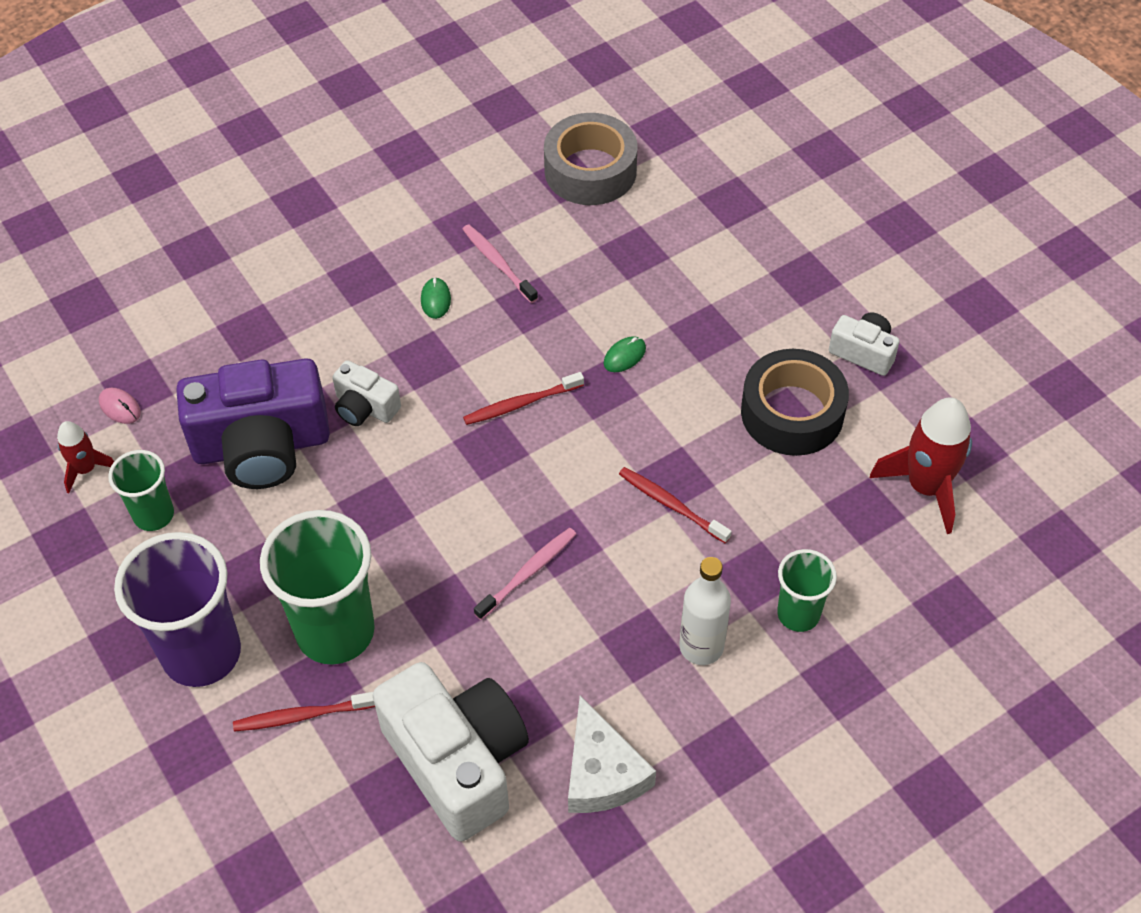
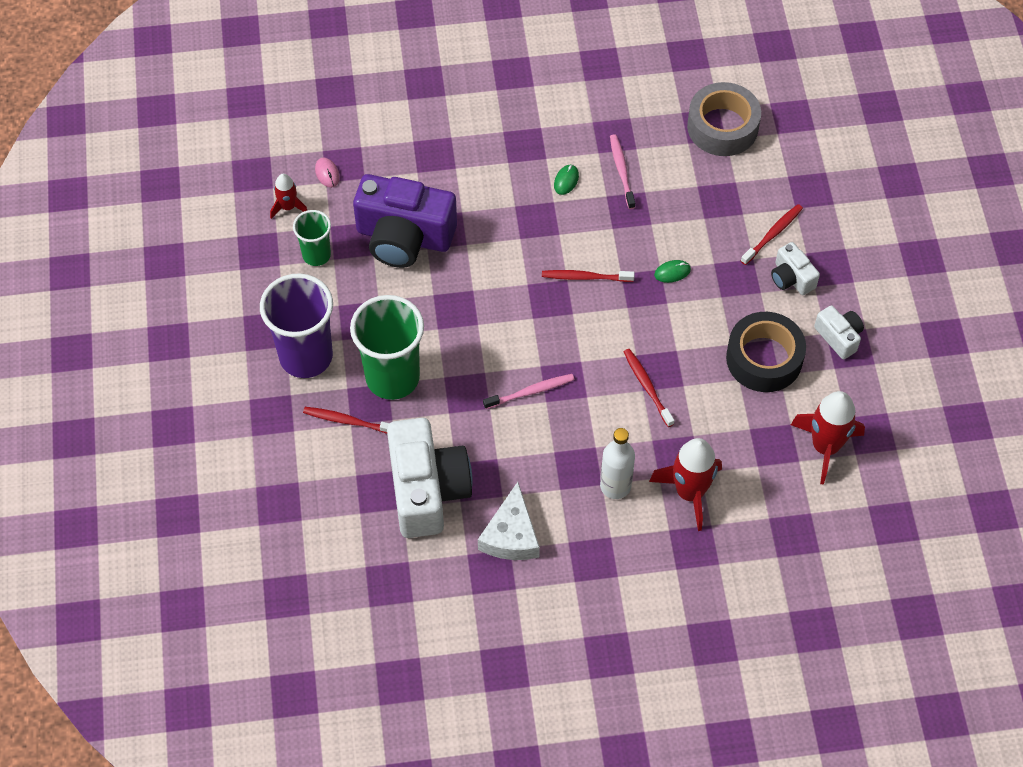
camera: 25 degrees right, 5 degrees up
white camera [332,360,401,426] -> white camera moved to [771,242,820,295]
green cup [777,549,837,632] -> red rocket [649,438,722,531]
none -> red toothbrush [741,204,803,265]

